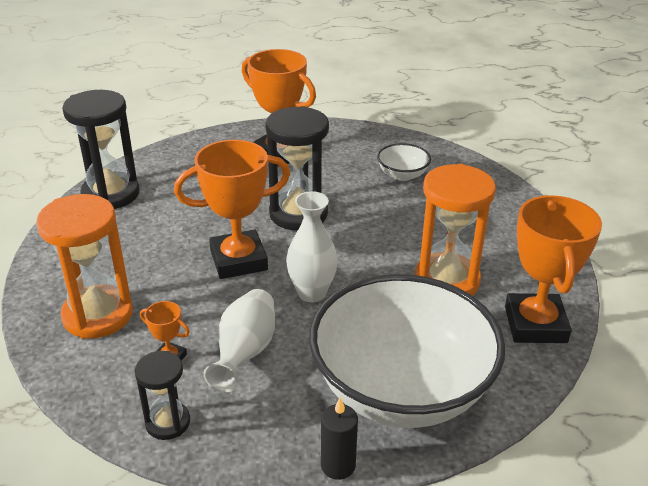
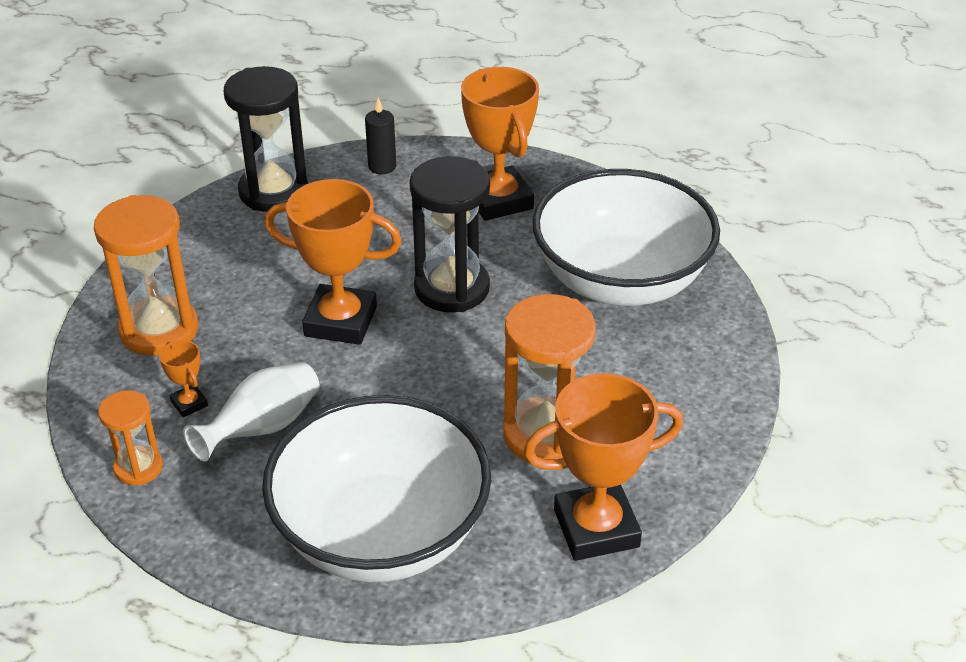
camera: 30 degrees right, 5 degrees up
black hourglass [135,351,190,440] -> orange hourglass [98,390,163,486]
white vase [286,191,338,302] -> none
black candle [321,398,358,480] -> black candle moved to [365,97,396,174]
white bowl [377,143,431,181] -> white bowl [532,169,720,306], size x2.48
orange trophy [505,195,602,343] -> orange trophy turned 45 degrees clockwise [523,373,683,561]

